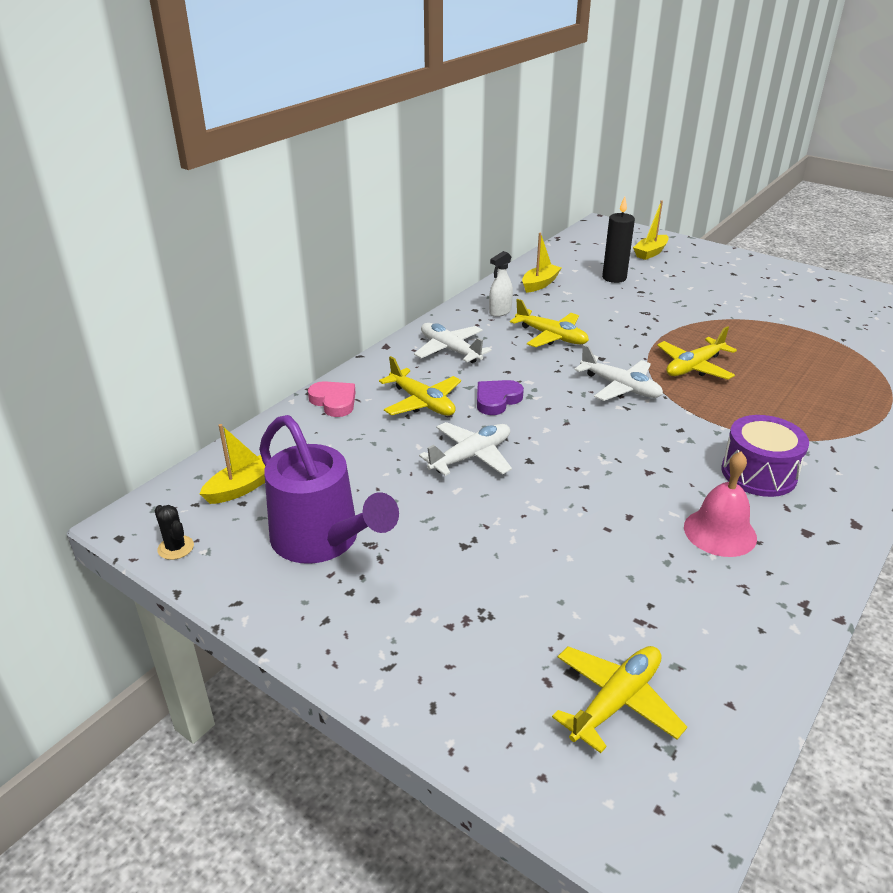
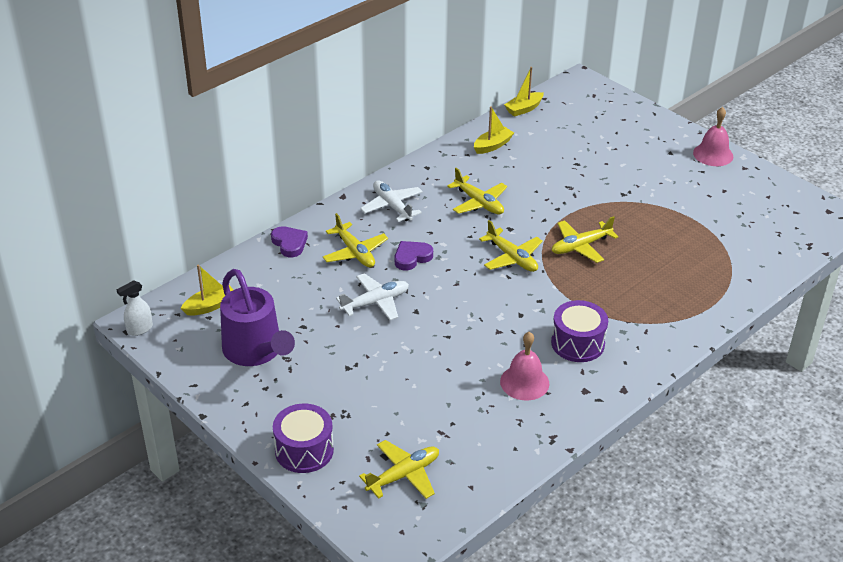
camera: 10 degrees right, 5 degrees up
black cactus [155,505,194,560] -> none
pink heart [308,381,356,417] -> purple heart [271,226,308,257]
white spray bottle [489,251,513,317] -> white spray bottle moved to [117,280,153,336]
white plane [574,344,663,401] -> yellow plane [479,220,543,272]
black candle [602,196,635,283] -> none
yellow boat [633,200,669,260] -> yellow boat moved to [504,67,544,117]
none -> purple drum [273,403,334,473]
none -> pink bell [693,107,733,166]

